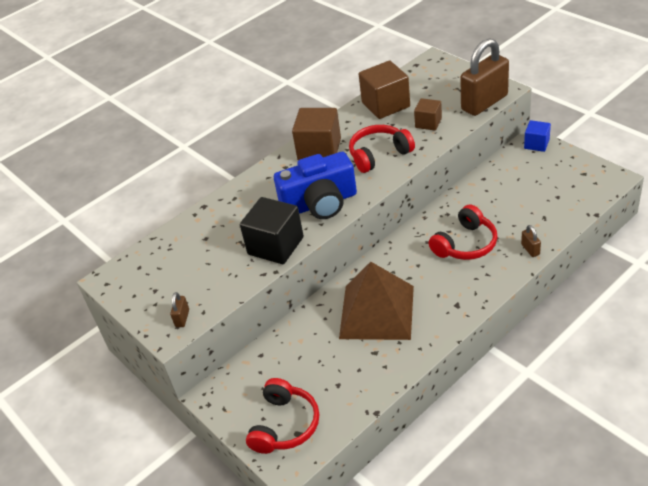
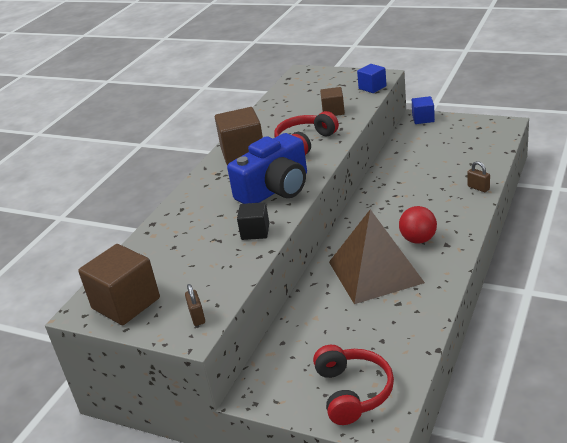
camera: 25 degrees left, 10 degrees down
black cube [240,197,304,264] -> black cube [237,202,269,240], size x0.57
brown cube [359,60,410,119] -> brown cube moved to [78,244,160,325]
red headphones [429,204,497,260] -> none
brown padlock [460,38,509,116] -> blue cube [357,64,386,93]
none -> red ball [399,206,437,244]

